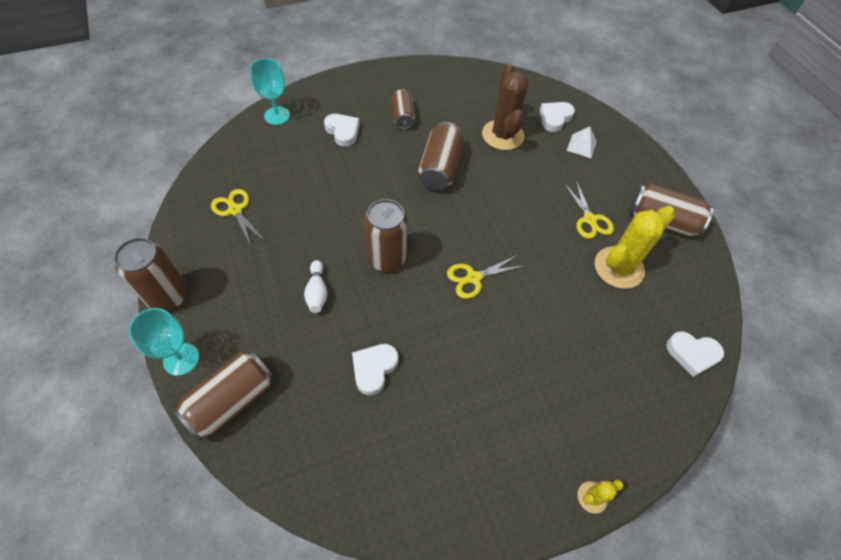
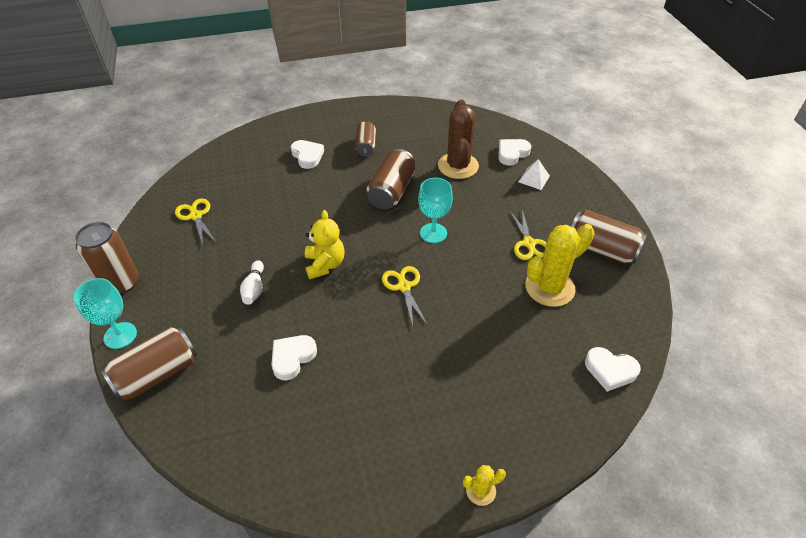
camera: 10 degrees right, 10 degrees down
turquoise goblet [250,58,290,125] -> turquoise goblet moved to [418,178,453,243]
brown can [364,199,408,272] -> yellow teddy bear [305,210,345,279]
yellow scissors [447,255,523,299] -> yellow scissors turned 90 degrees clockwise [382,266,427,326]

